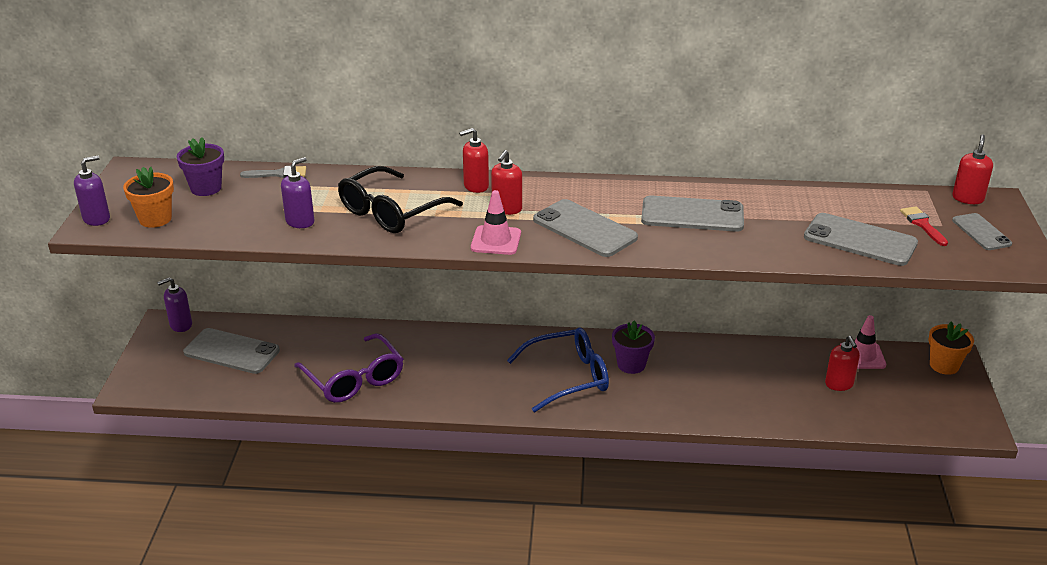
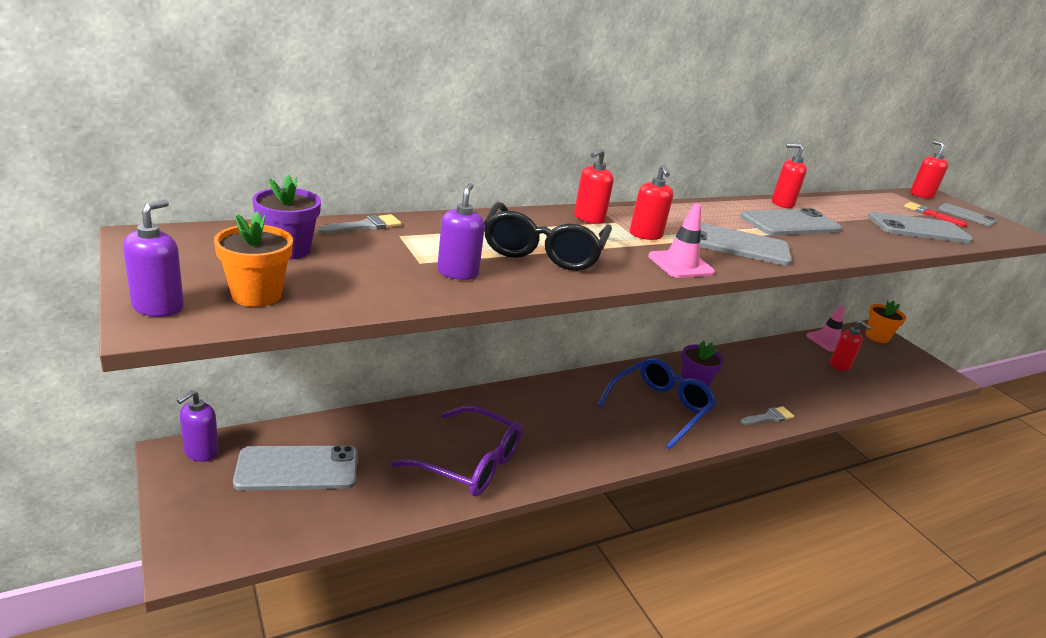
camera: 35 degrees left, 5 degrees down
none -> grey brush [740,406,794,425]
none -> red soap dispenser [772,144,807,208]

